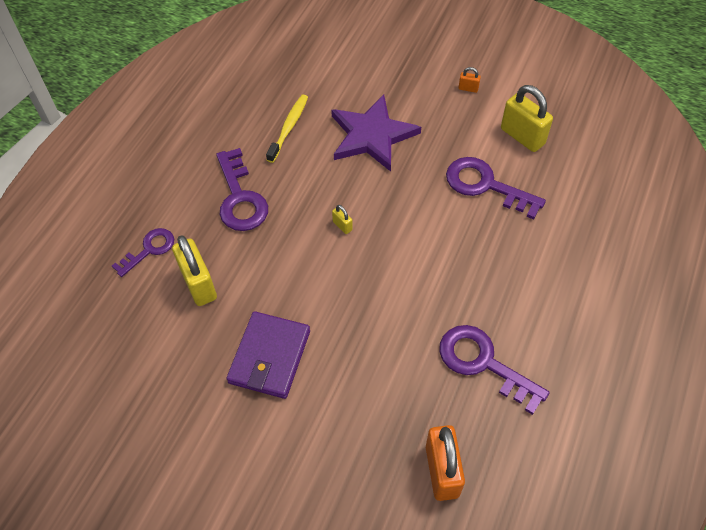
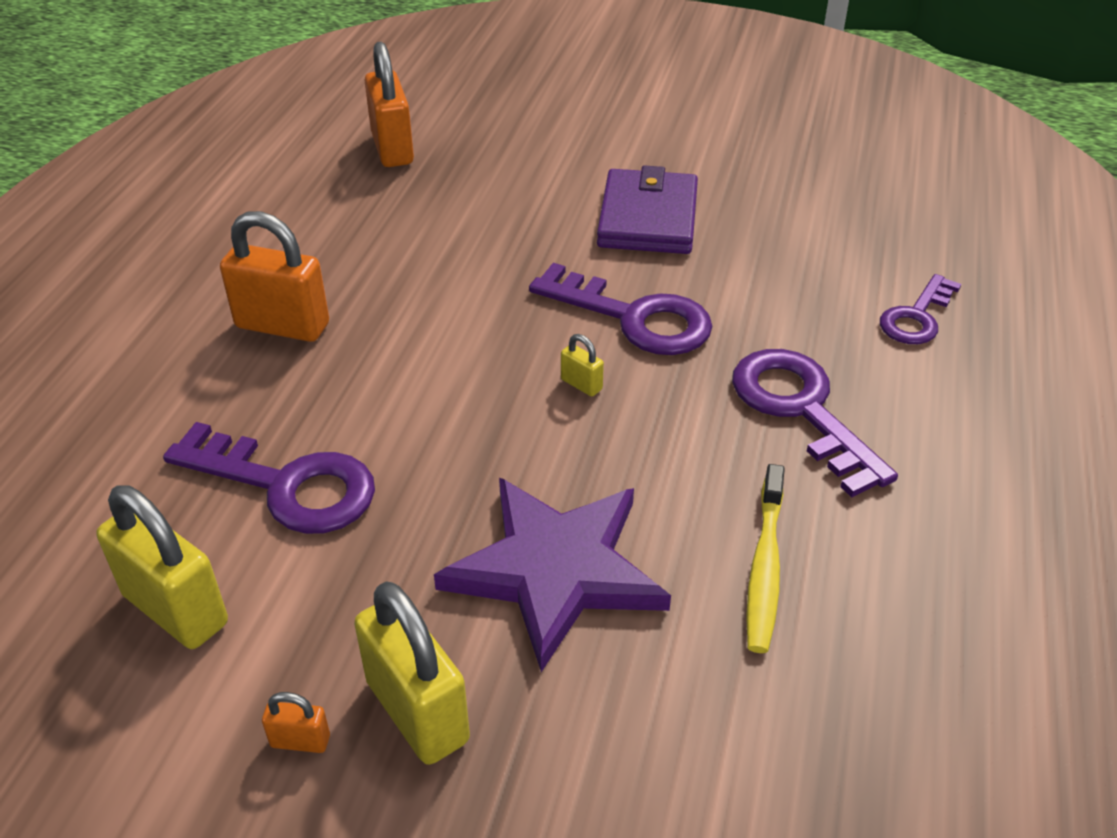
camera: 170 degrees right, 15 degrees down
yellow padlock [172,235,217,306] -> yellow padlock moved to [354,581,470,765]
purple key [440,325,550,415] -> purple key moved to [529,263,713,355]
none -> orange padlock [220,211,329,342]

